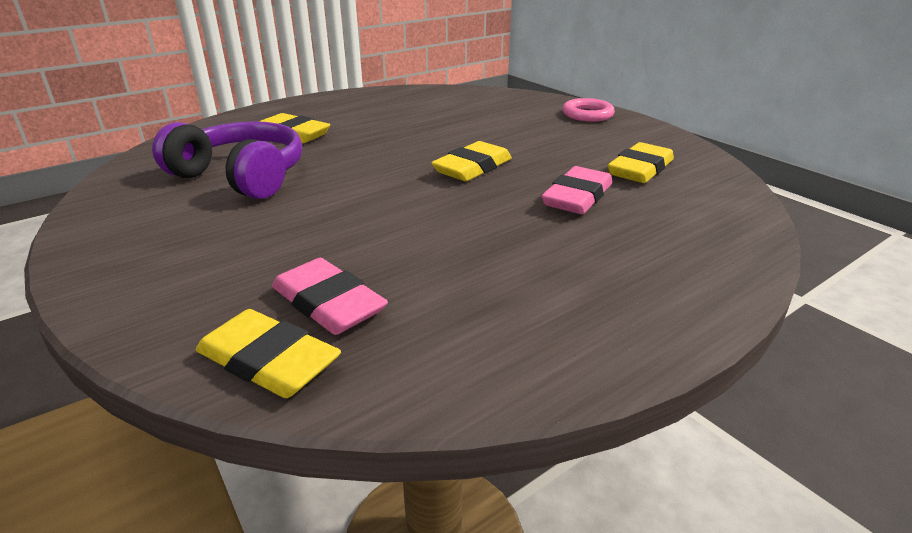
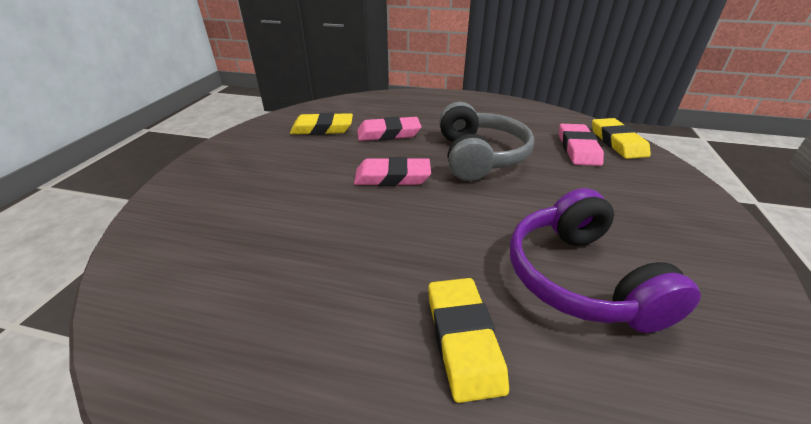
camera: 130 degrees left, 5 degrees up
yellow eraser [431,141,512,181] -> pink eraser [354,157,431,186]
pink ring [563,98,615,122] -> none
none -> grey headphones [439,102,534,181]

